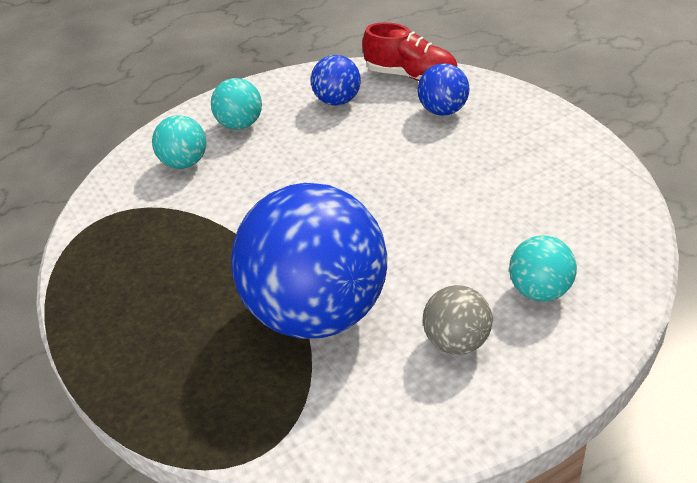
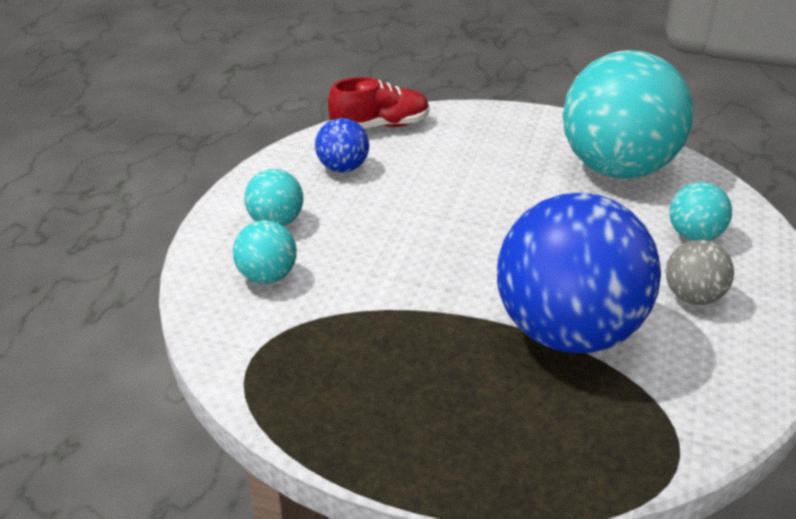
camera: 45 degrees left, 5 degrees down
blue ball [418,63,469,116] -> none
none -> turquoise ball [563,50,693,179]

